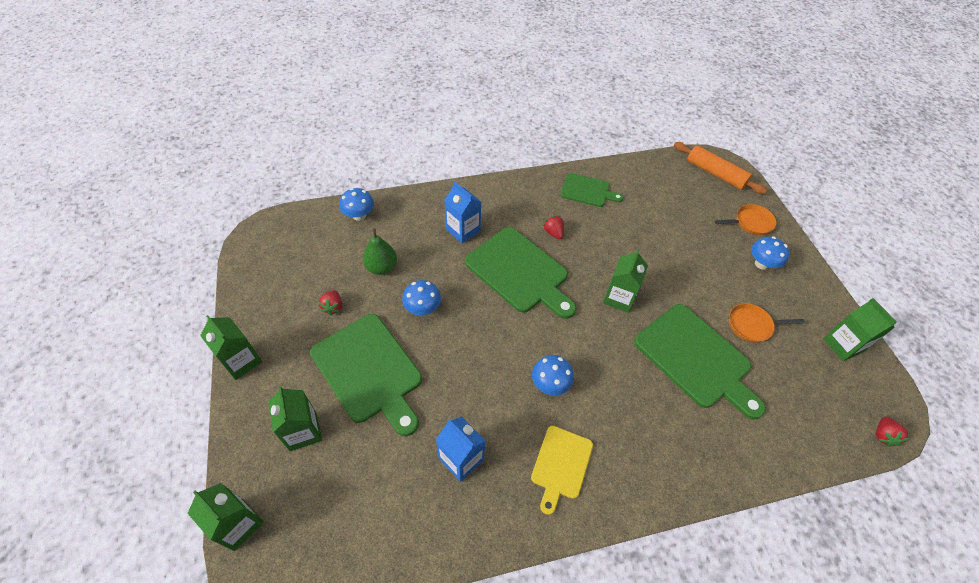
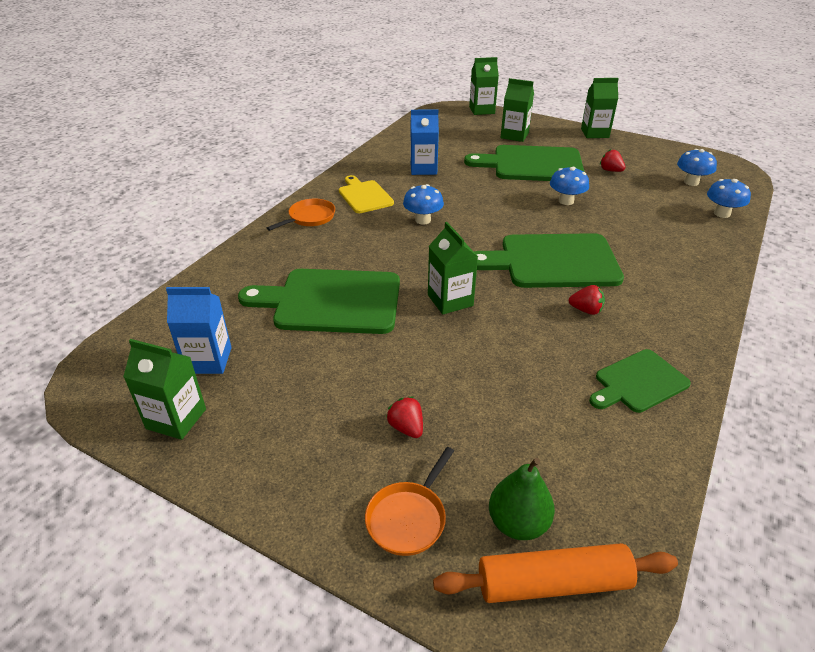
camera: 135 degrees right, 15 degrees down
green pear [363,228,397,275] -> green pear moved to [489,458,555,540]
blue carton [445,181,481,244] -> blue carton moved to [166,287,232,374]
orange pan [729,303,805,342] -> orange pan moved to [267,198,335,231]
blue mushroom [751,236,789,270] -> blue mushroom moved to [677,149,717,186]
red strawberry [876,417,909,447] -> red strawberry moved to [386,397,423,438]

